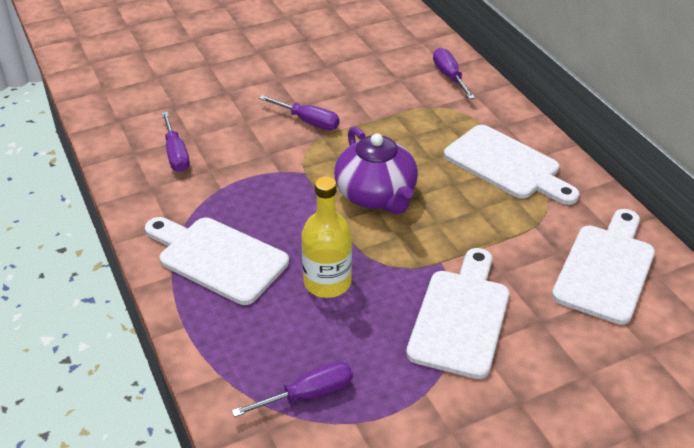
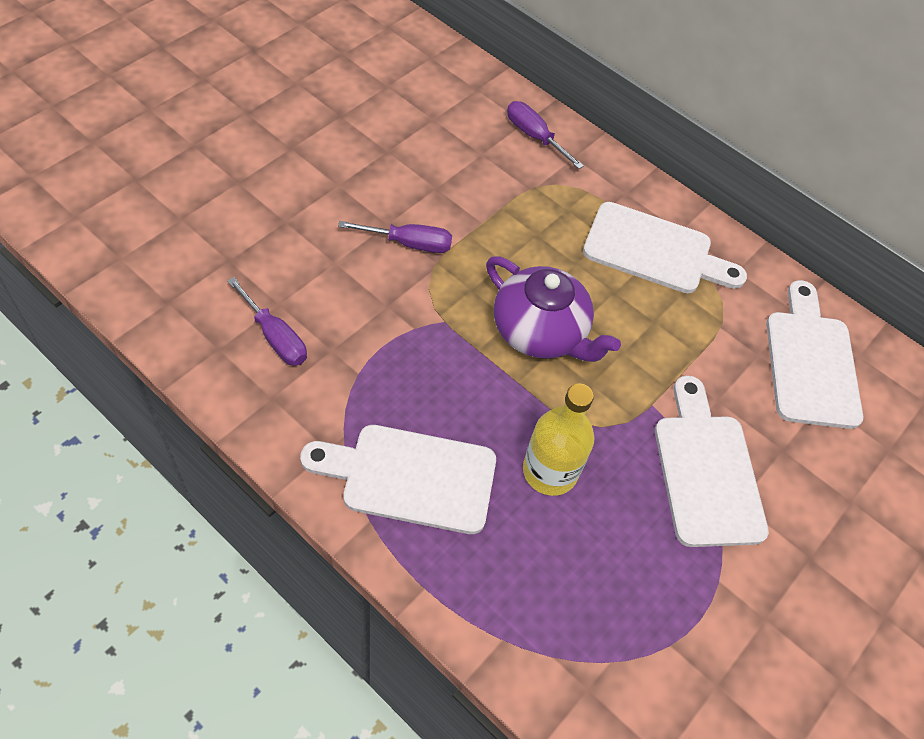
camera: 30 degrees left, 15 degrees up
purple screwdriver [232,361,353,417] -> none

